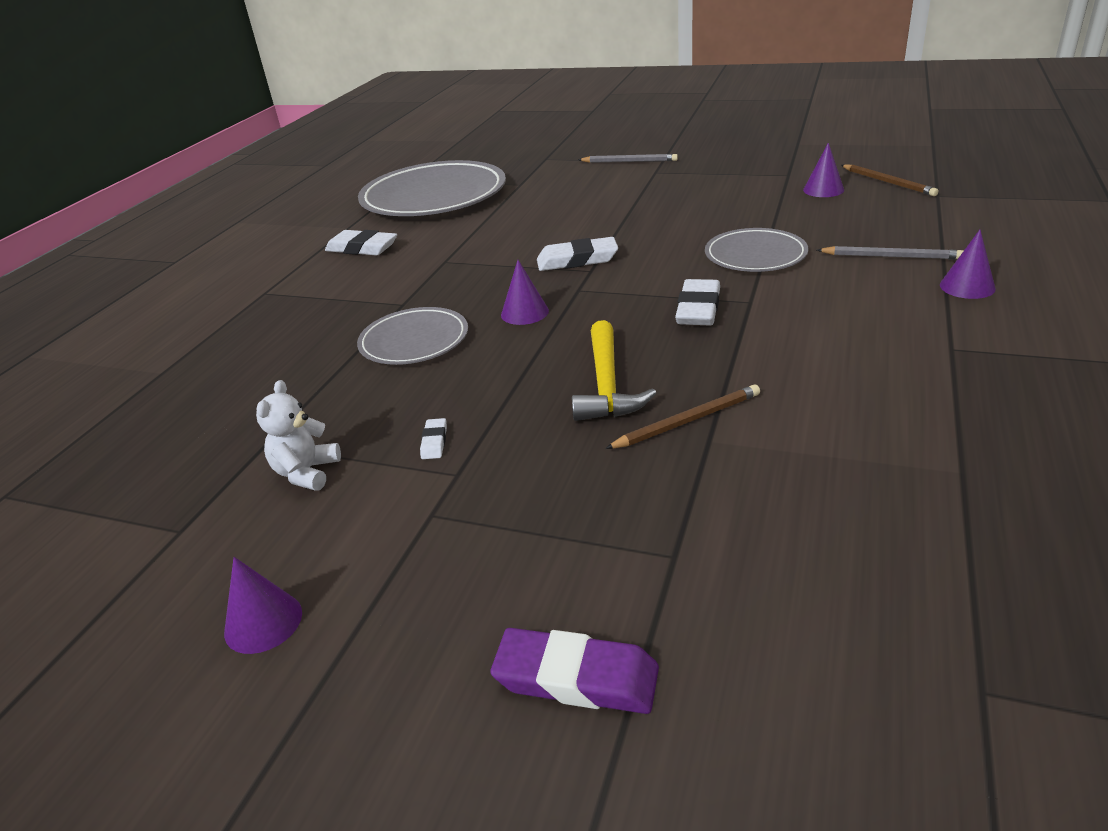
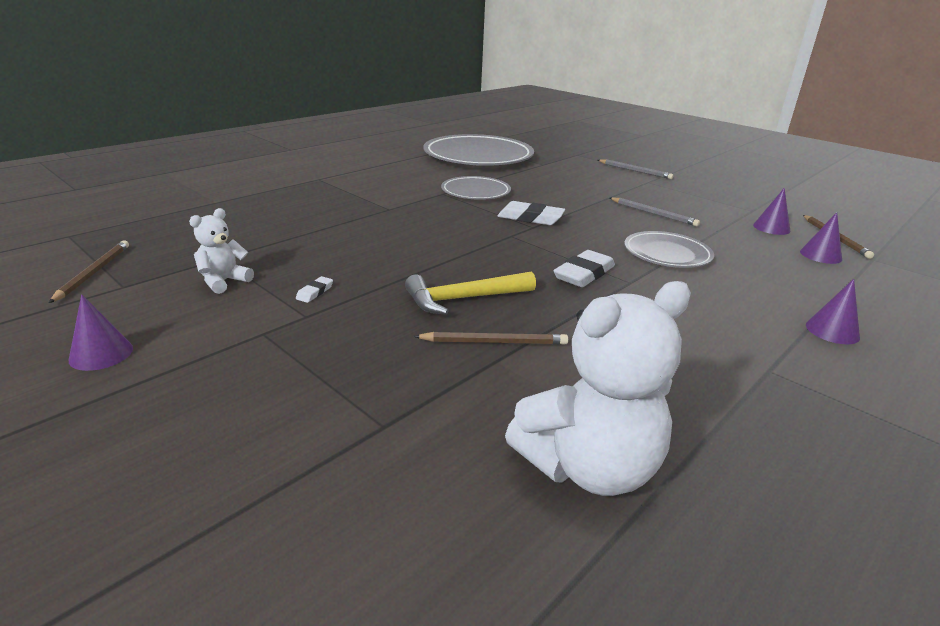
camera: 20 degrees right, 5 degrees down
white eraser [325,230,397,256] -> none
grey plate [357,307,468,365] -> grey plate moved to [441,176,511,200]
purple eraser [490,628,659,714] -> none
purple cone [501,260,549,325] -> purple cone moved to [800,212,842,264]
yellow hammer [572,320,656,421] -> yellow hammer turned 45 degrees clockwise [405,271,536,315]
grey pencil [817,246,964,260] -> grey pencil moved to [610,197,700,226]
none -> brown pencil [49,240,129,303]
none -> white teddy bear [505,281,691,496]

